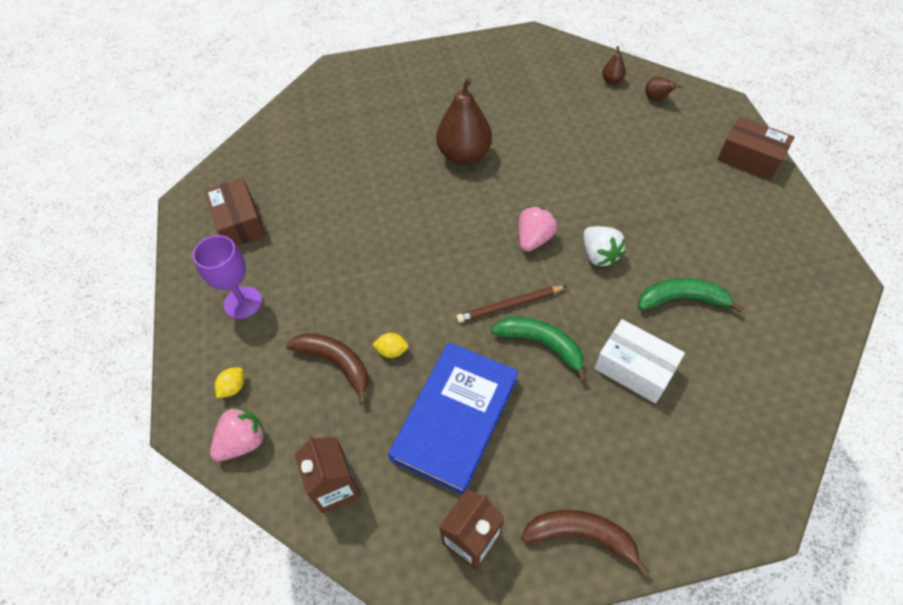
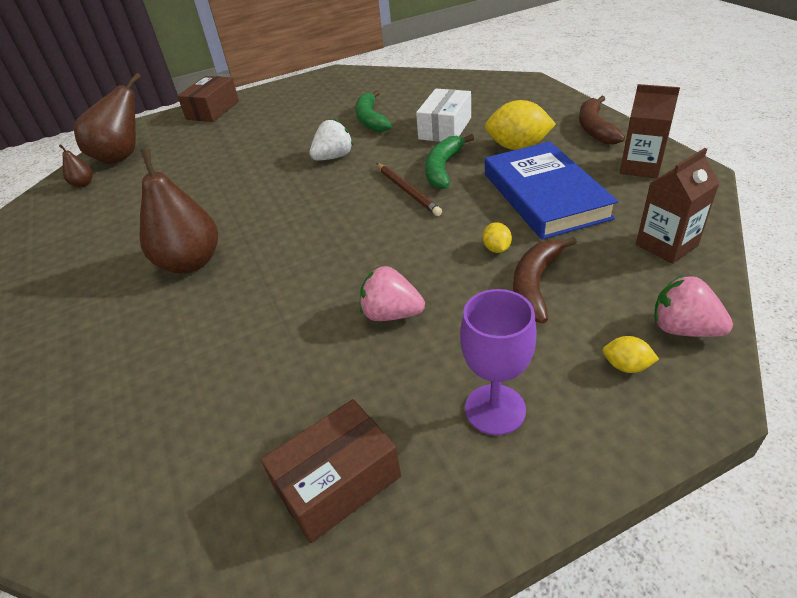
camera: 100 degrees left, 15 degrees down
blue book [388,342,518,495] -> blue book turned 60 degrees clockwise [485,142,618,240]
pink strawberry [518,206,558,252] -> pink strawberry moved to [360,266,425,321]
brown pear [645,76,682,101] -> brown pear [74,73,141,164], size x2.21
none -> yellow lemon [485,100,556,150]

